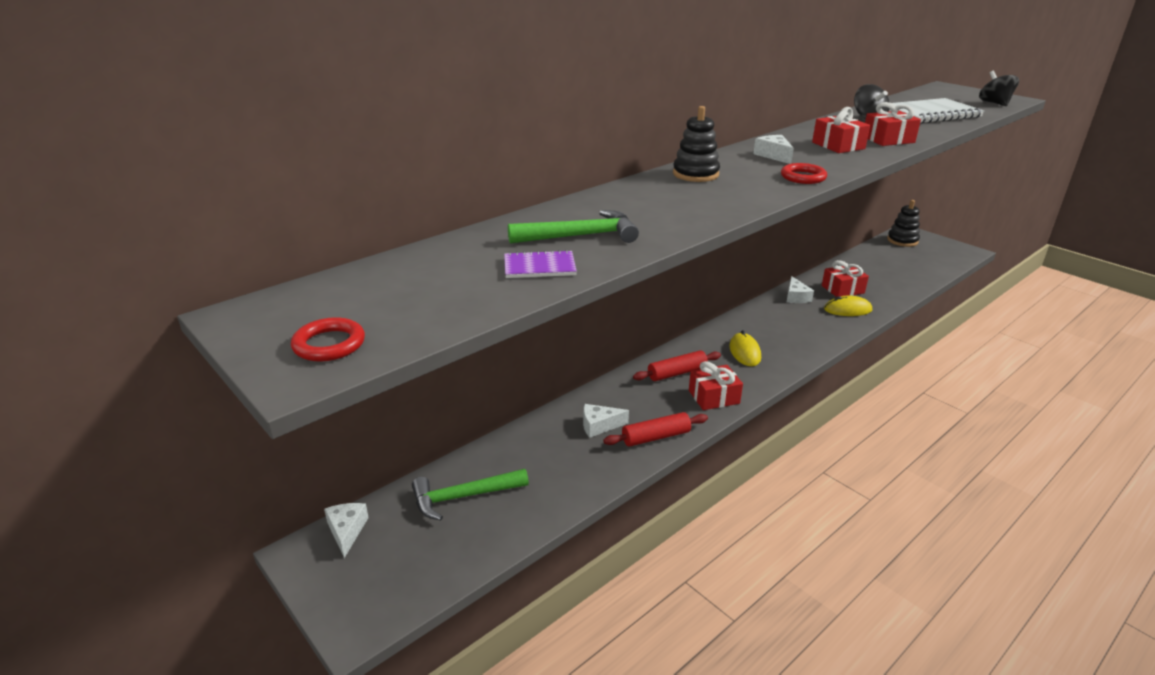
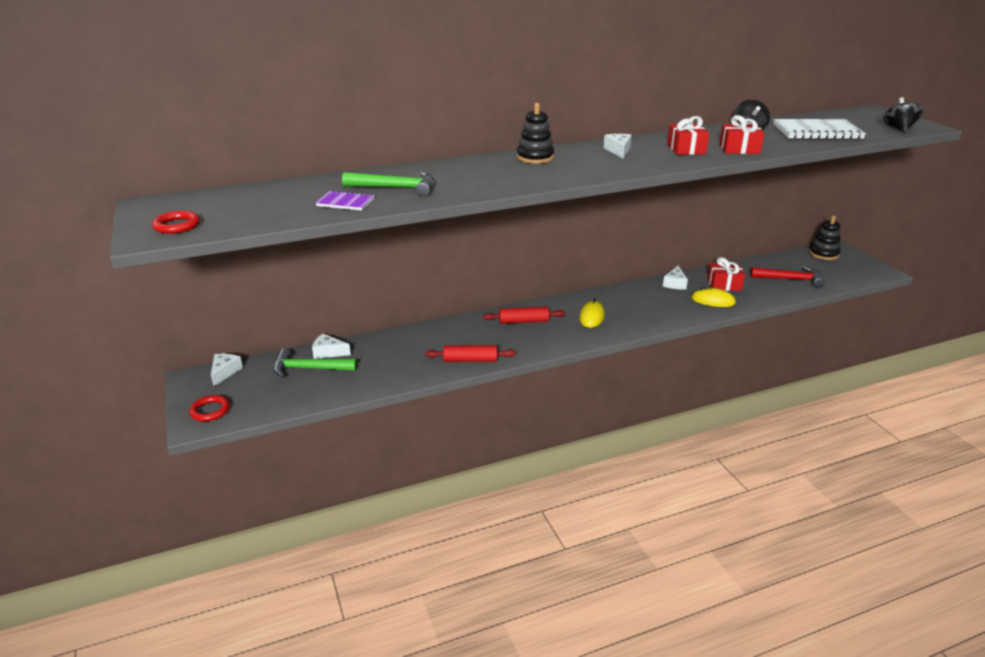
camera: 20 degrees right, 0 degrees up
white cheese [583,404,629,438] -> white cheese moved to [312,334,351,359]
red gift [689,361,743,410] -> none
red ring [781,163,827,184] -> red ring moved to [189,395,230,422]
none -> red hammer [750,267,825,288]

